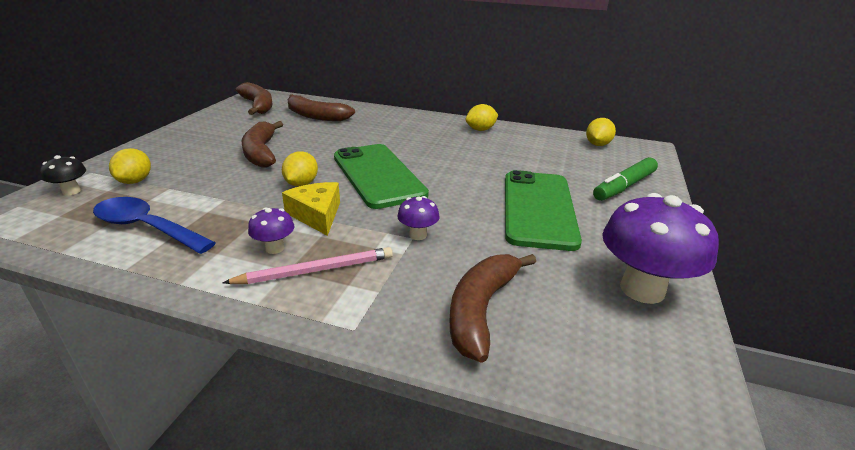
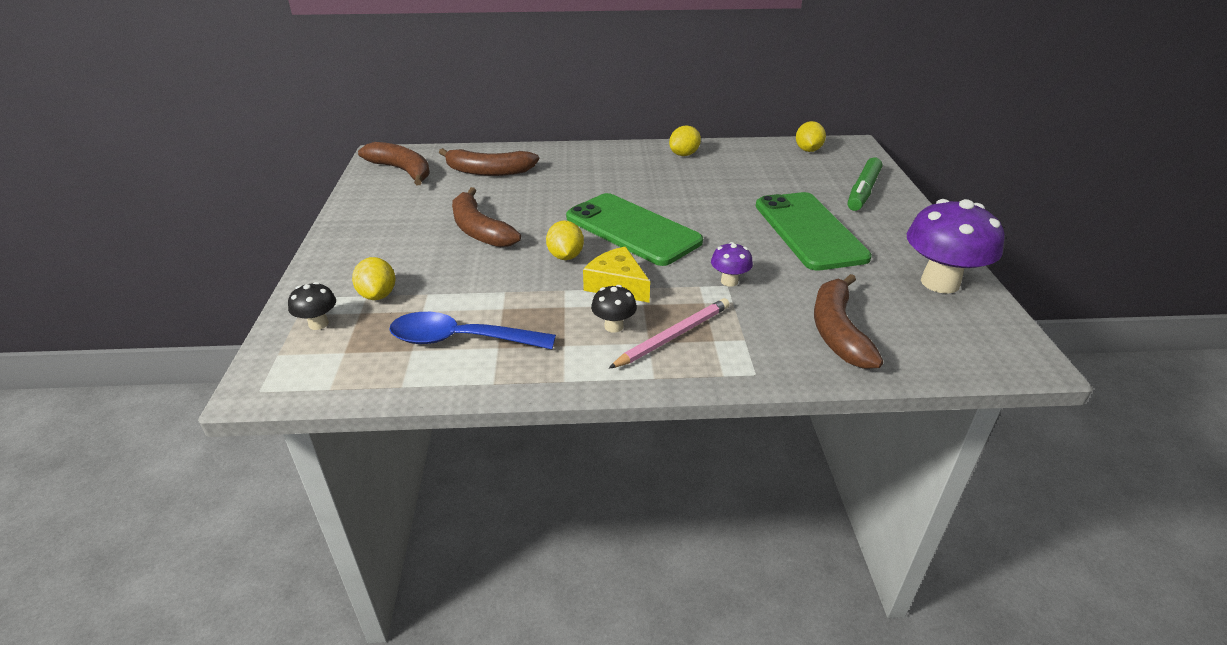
camera: 20 degrees left, 5 degrees up
purple mushroom [248,207,295,254] -> black mushroom [591,285,637,333]

